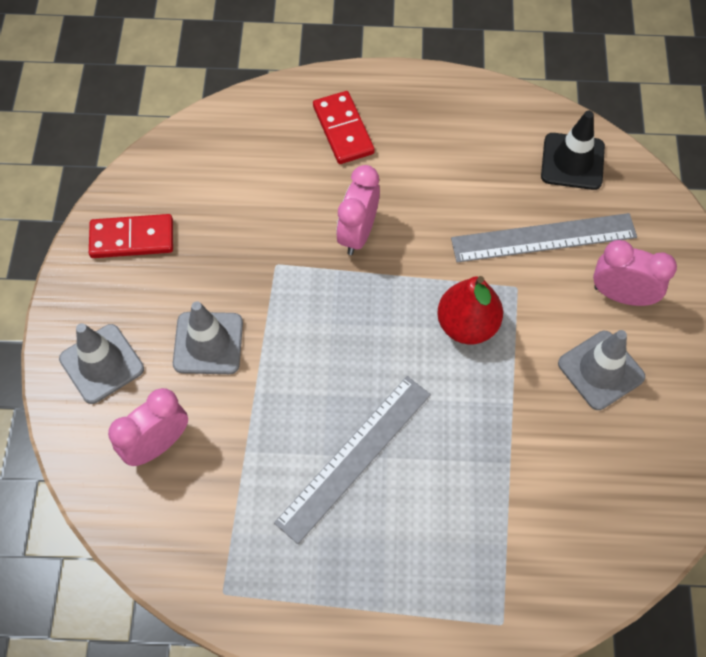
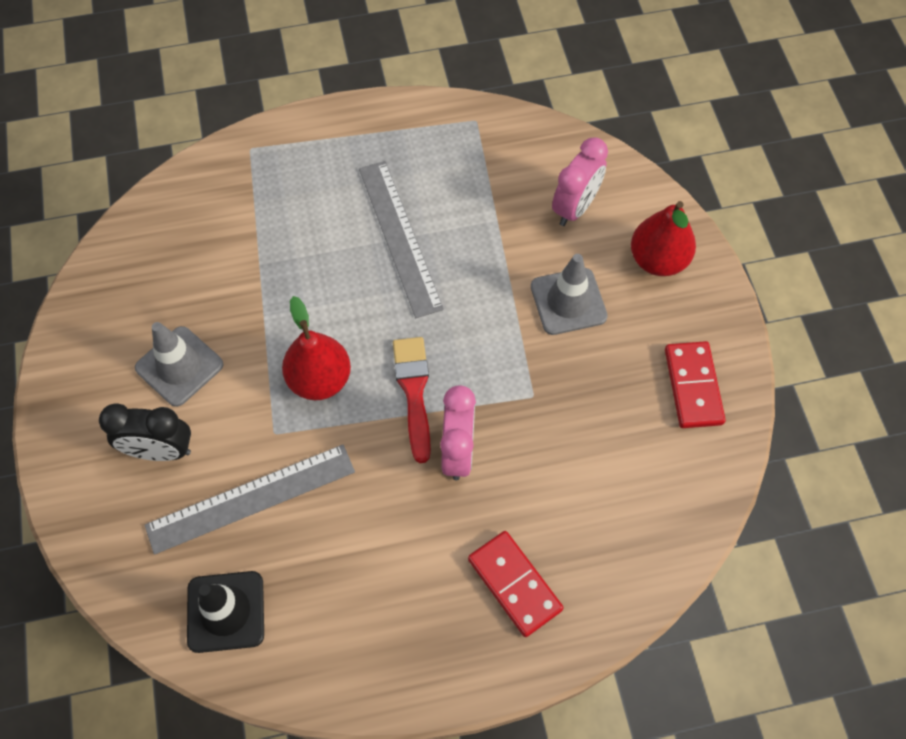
camera: 165 degrees right, 0 degrees up
grey traffic cone [59,323,144,404] -> red pear [631,201,696,276]
red domino [89,214,173,258] -> red domino turned 75 degrees counterclockwise [665,341,726,428]
grey ruler [274,376,431,544] -> grey ruler turned 45 degrees counterclockwise [359,161,444,318]
pink clock [593,240,677,306] -> black clock [99,403,191,461]
none -> red brush [393,337,431,463]

